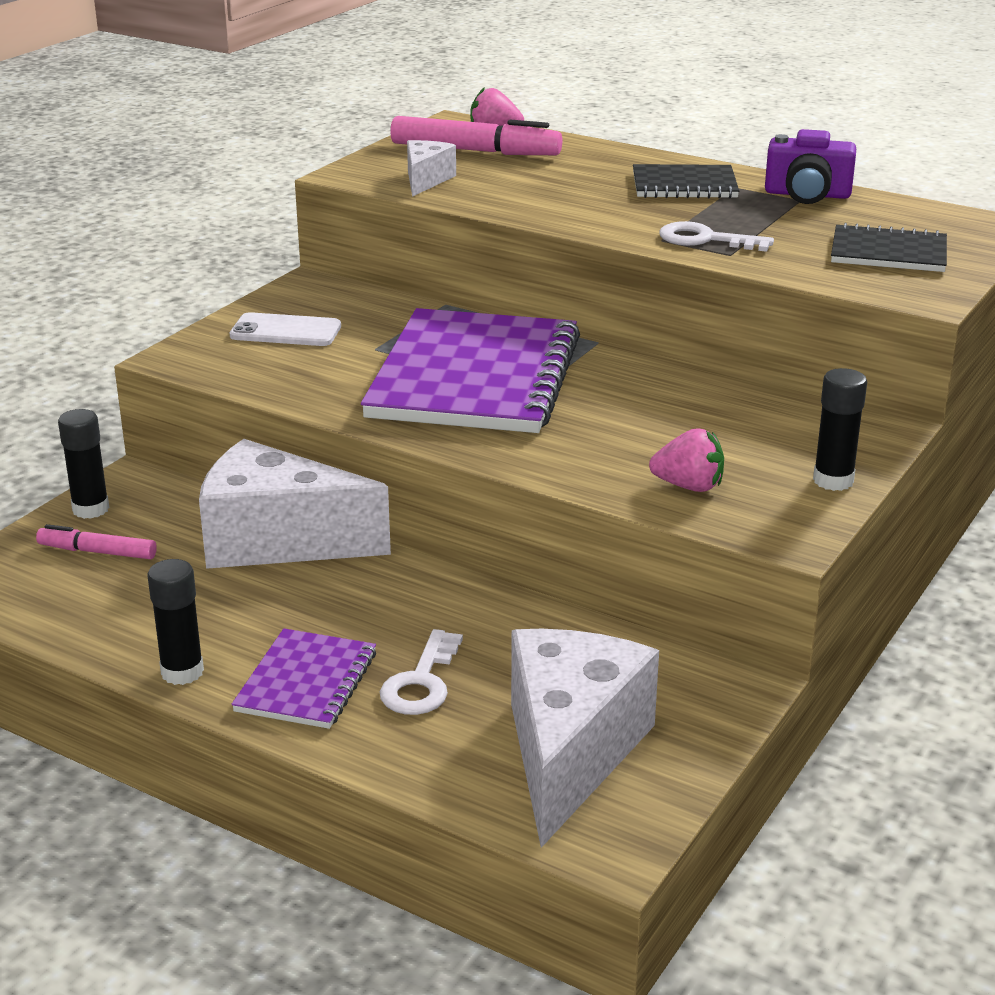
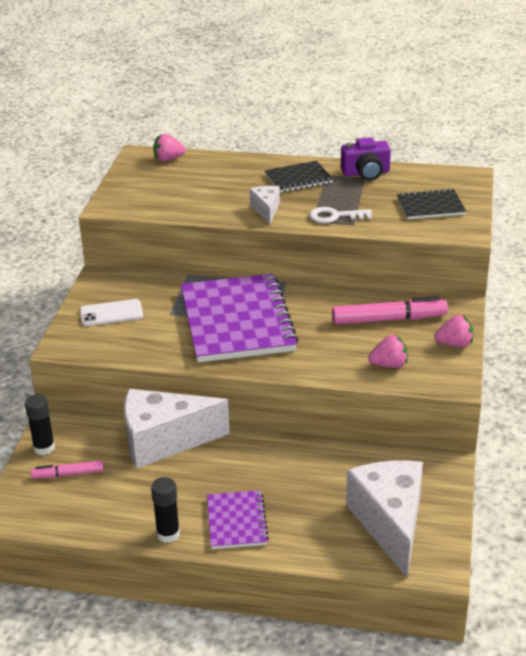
camera: 20 degrees left, 5 degrees up
white key [380,629,463,715] -> none
pink marker [390,116,562,155] -> pink marker moved to [332,296,448,324]
white cheese [407,140,456,197] -> white cheese moved to [249,186,280,224]
black glue stick [813,368,867,491] -> pink strawberry [434,315,473,347]

